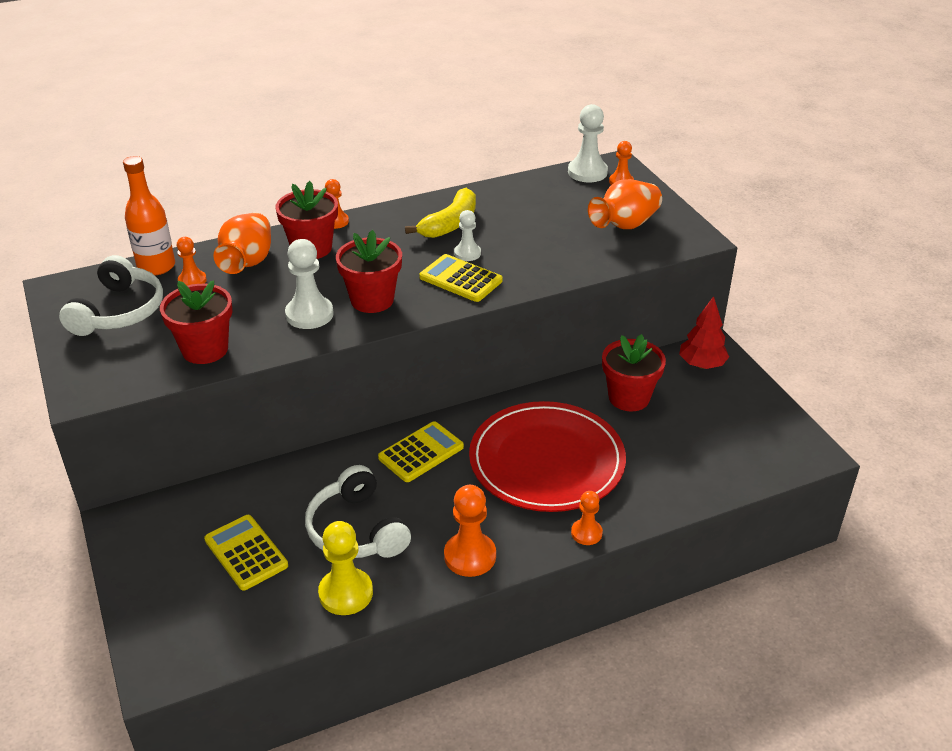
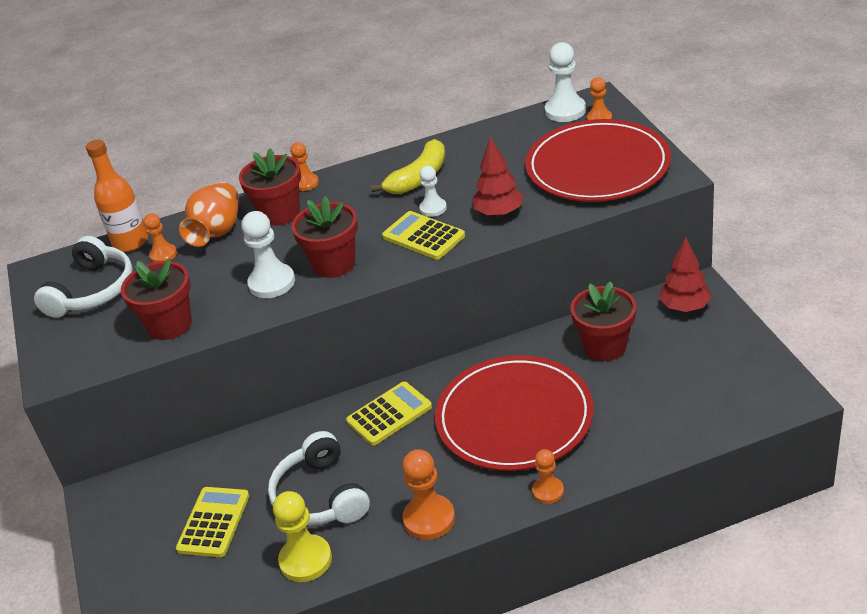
camera: 10 degrees right, 0 degrees up
yellow calculator [204,515,288,591] -> yellow calculator turned 45 degrees clockwise [176,487,249,557]
orange vase [588,179,662,229] -> red plate [525,119,671,202]
none -> red tree [472,137,524,217]

